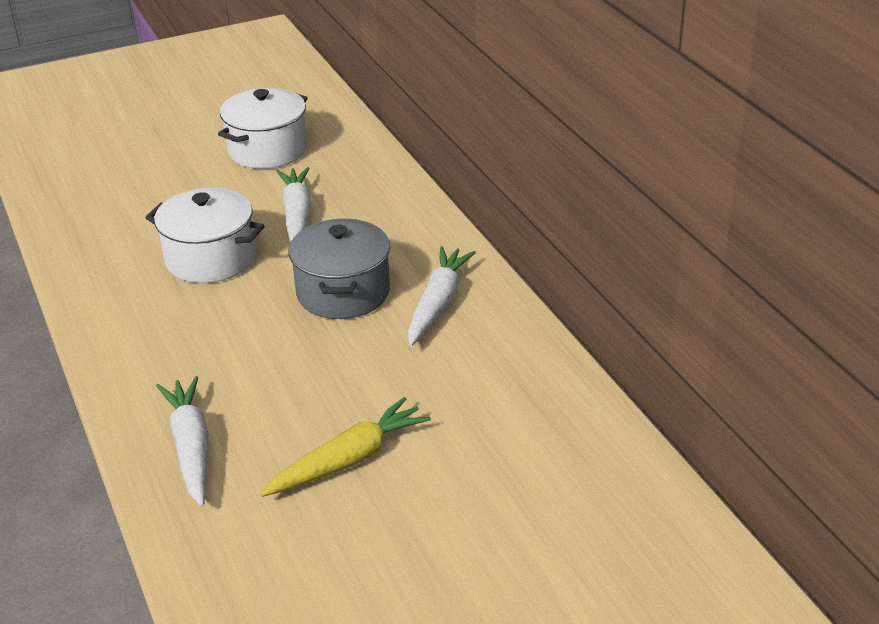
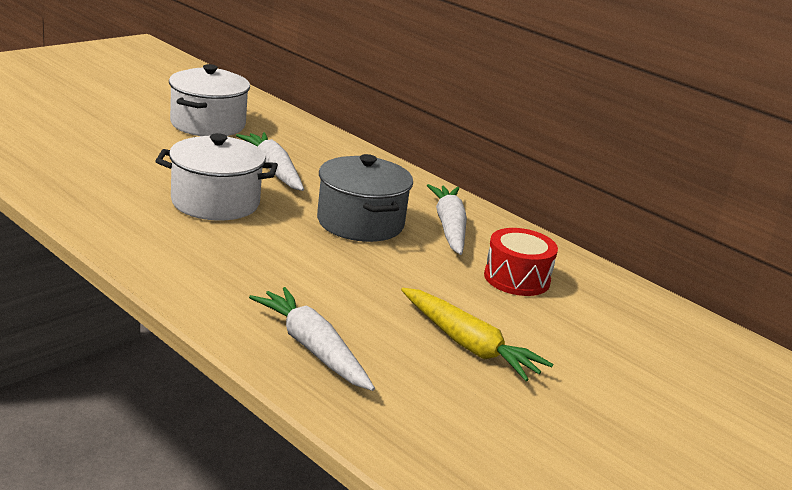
camera: 25 degrees left, 10 degrees down
yellow carrot [260,397,431,497] -> yellow carrot turned 105 degrees clockwise [401,288,553,381]
none -> red drum [484,228,558,296]

